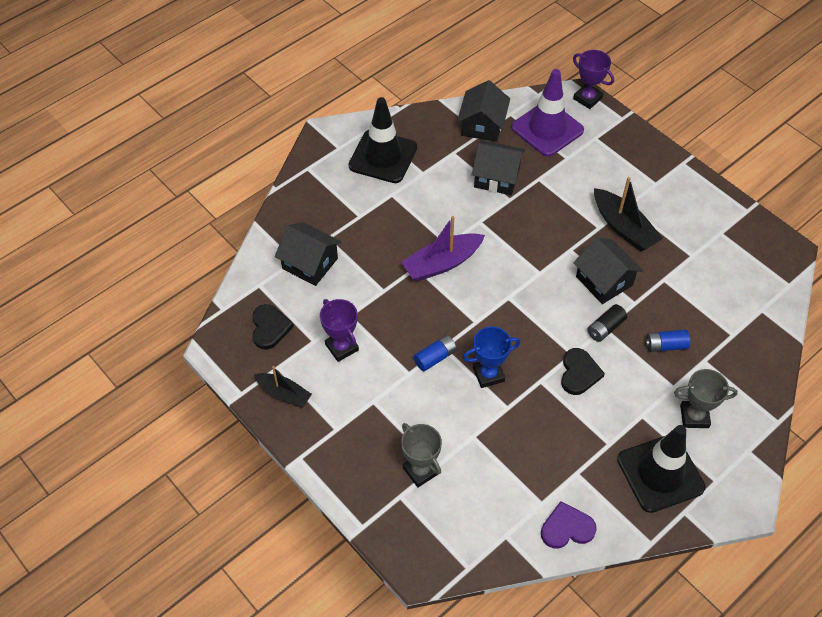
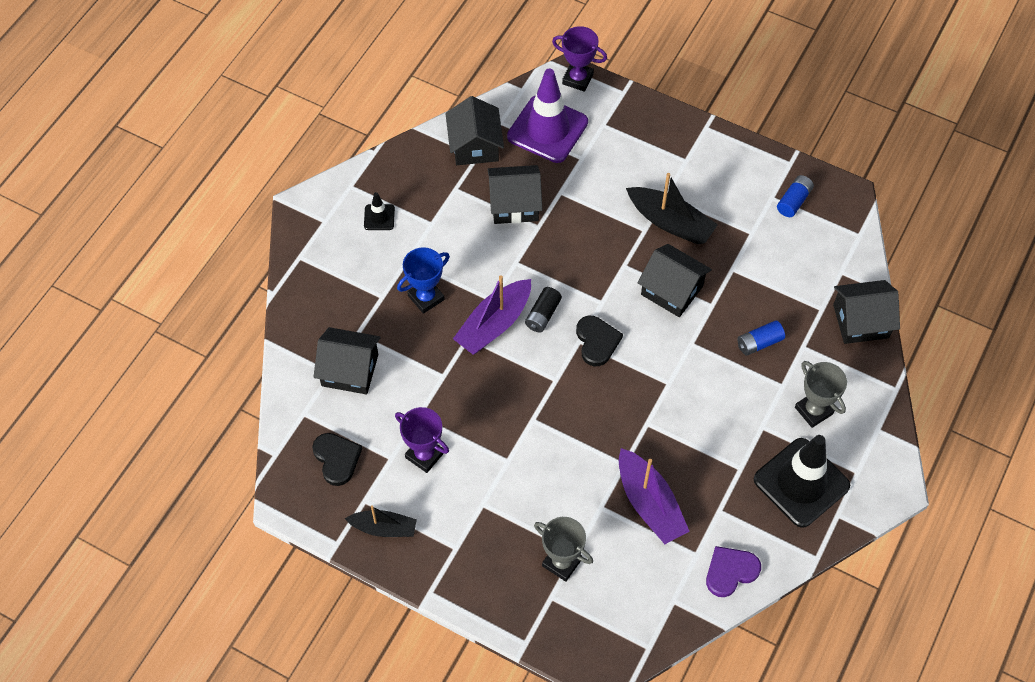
camera: 20 degrees left, 5 degrees up
black traffic cone [348,97,417,183] -> black traffic cone [364,192,395,230], size x0.45
blue battery [414,335,457,372] -> blue battery moved to [777,175,814,217]
blue trophy [463,326,520,388] -> blue trophy moved to [397,247,450,314]
black heart [561,348,605,395] -> black heart moved to [576,316,623,366]
black battery [587,304,627,342] -> black battery moved to [525,287,562,333]
grey trophy [674,369,738,428] -> grey trophy turned 75 degrees clockwise [795,361,847,428]
none -> purple boat [619,448,690,544]
none -> black house [833,280,900,344]

